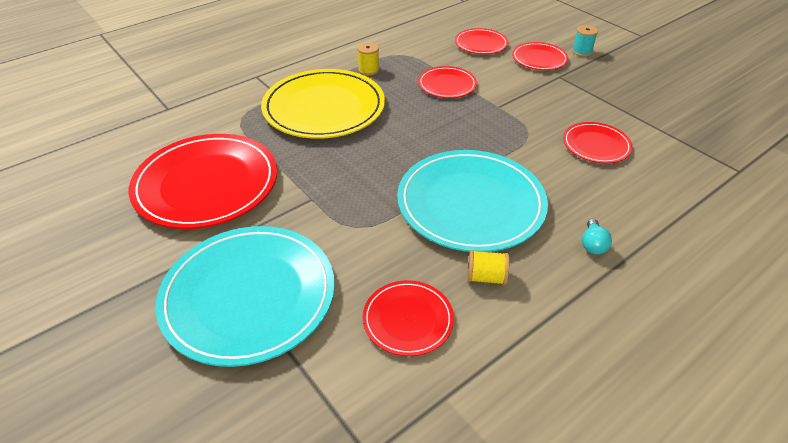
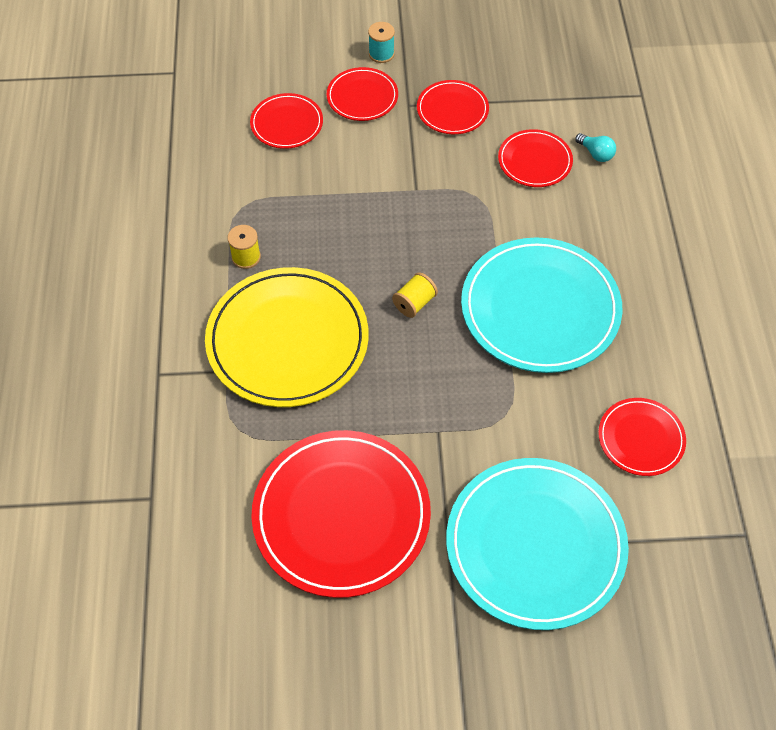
camera: 55 degrees left, 15 degrees up
red plate [418,66,477,98] -> red plate moved to [417,80,489,134]
yellow spool [467,250,509,285] -> yellow spool moved to [392,272,438,318]
turquoise light bulb [582,219,612,254] -> turquoise light bulb moved to [575,133,616,162]

